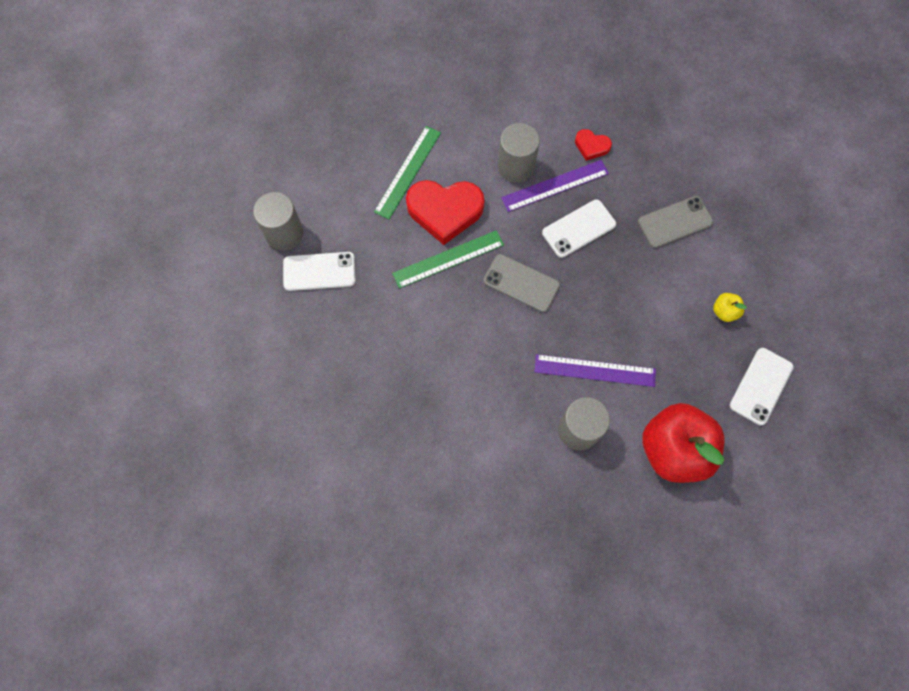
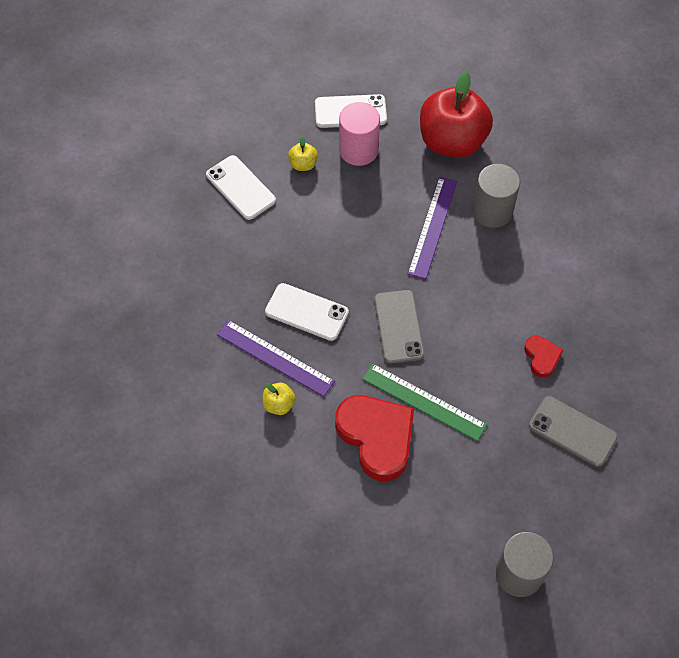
camera: 125 degrees left, 10 degrees down
white phone [283,252,356,291] -> white phone moved to [206,155,276,220]
green ruler [374,126,441,219] -> none
grey cylinder [498,123,540,183] -> yellow apple [263,383,295,415]
purple ruler [534,354,656,387] -> purple ruler turned 45 degrees clockwise [408,177,457,279]
red heart [575,129,612,161] -> red heart moved to [524,336,563,378]
grey phone [638,196,714,248] -> grey phone moved to [529,396,618,467]
none -> pink cylinder [339,102,380,166]

